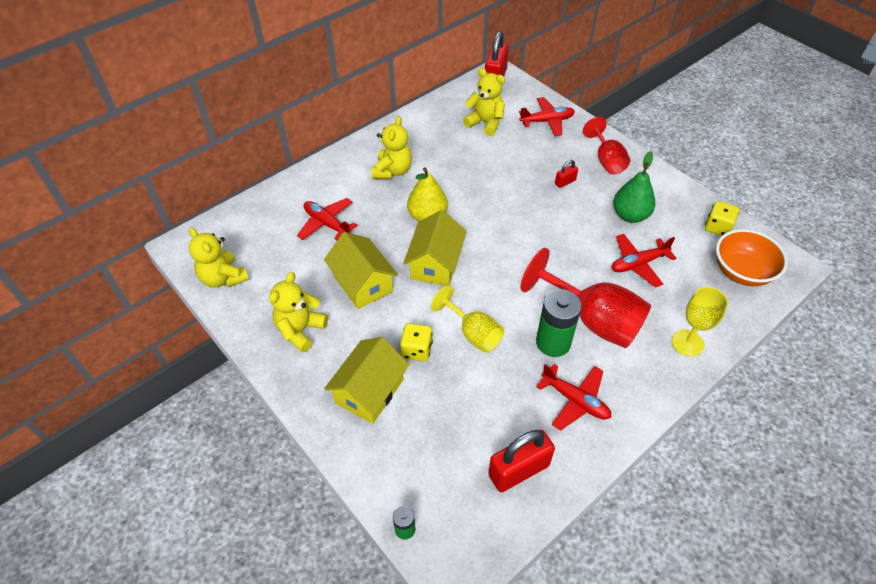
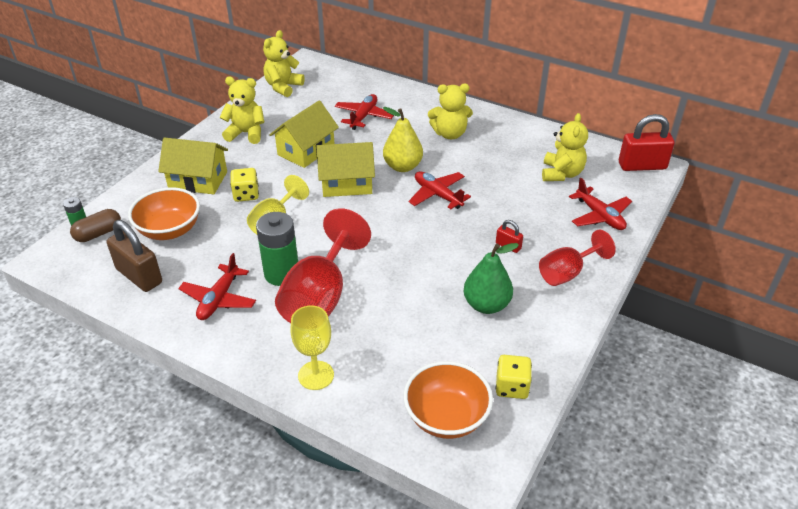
camera: 70 degrees right, 10 degrees down
red padlock [488,430,555,492] -> brown padlock [107,220,162,292]
red plane [612,234,677,288] -> red plane moved to [409,171,471,209]
none -> brown capsule [70,209,121,242]
none -> orange bowl [128,187,200,240]

